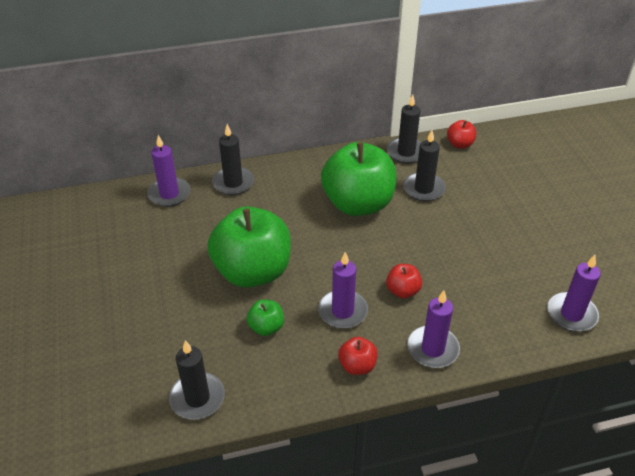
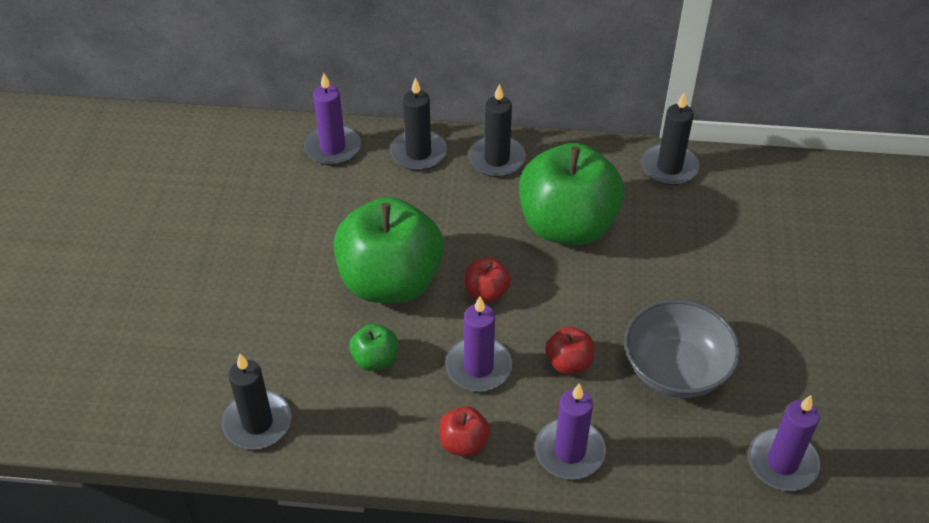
camera: 20 degrees right, 5 degrees up
black candle [403,130,446,201] -> black candle moved to [468,84,526,177]
red apple [447,120,476,148] -> red apple moved to [465,257,511,303]
none -> grey bowl [624,299,740,398]

